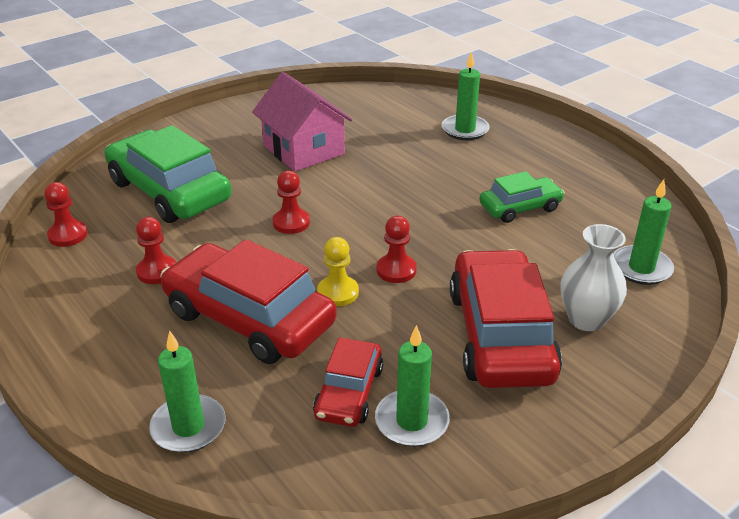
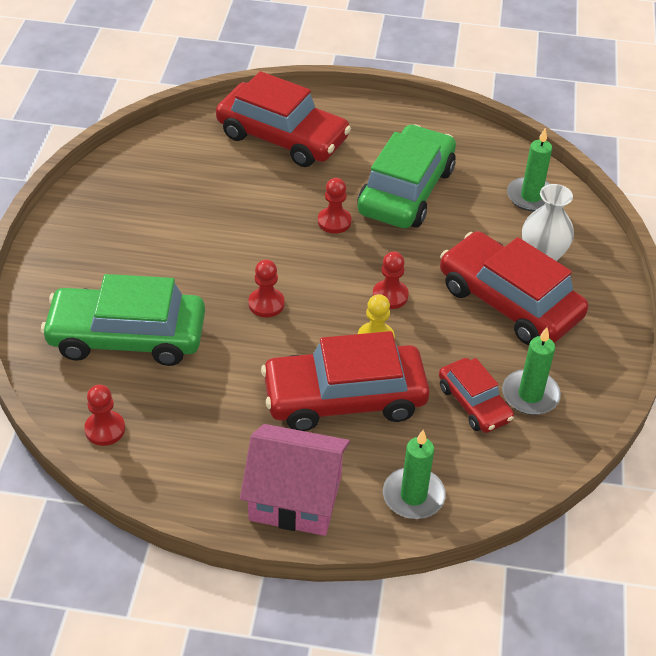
camera: 45 degrees left, 10 degrees up
red pawn [136,217,176,284] -> red pawn moved to [318,178,352,234]
pink house [252,72,353,172] -> pink house moved to [240,424,350,536]
green candle [442,52,490,140] -> red car [216,71,351,167]
green car [479,171,565,223] -> green car [357,124,456,228], size x1.83

